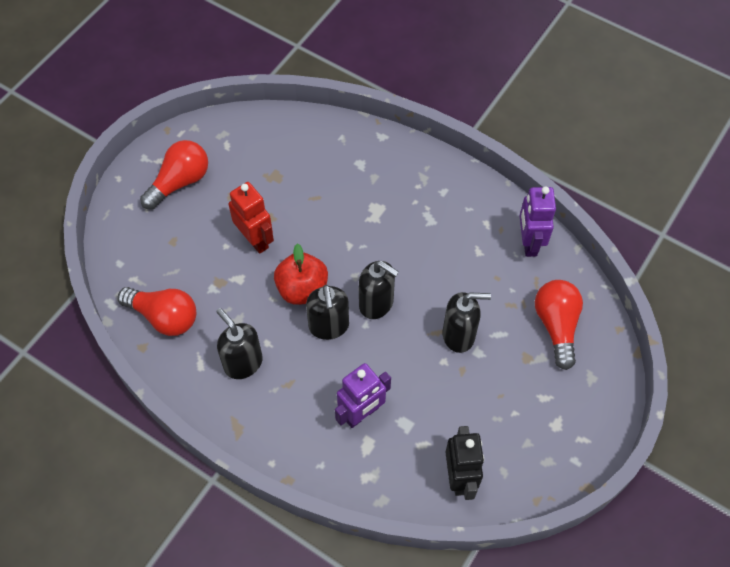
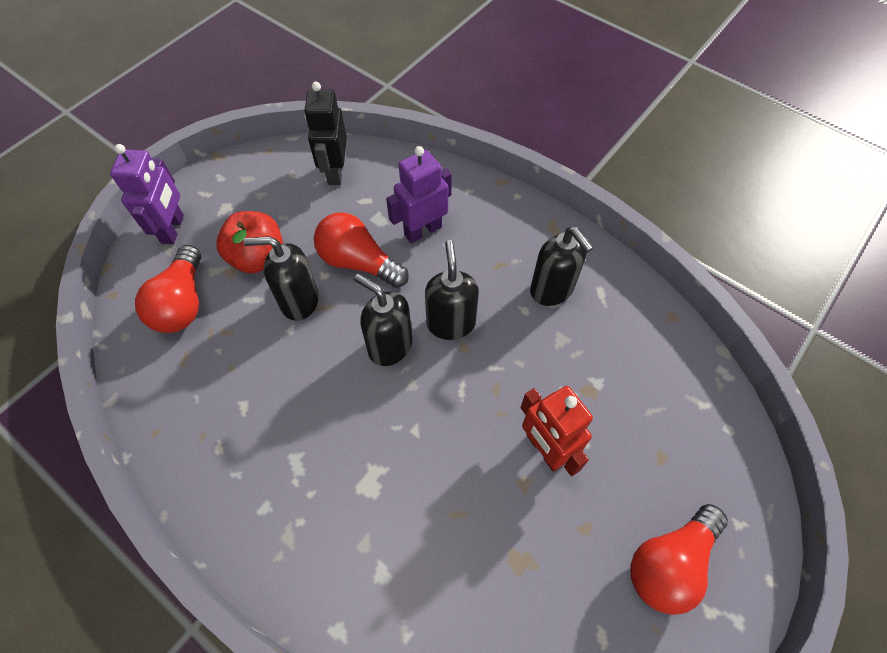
camera: 175 degrees left, 0 degrees up
red light bulb [118,287,196,336] -> red light bulb moved to [314,212,409,288]
red apple [274,243,328,305] -> red apple moved to [216,211,283,274]
purple robot [520,186,556,257] -> purple robot moved to [110,144,184,244]

